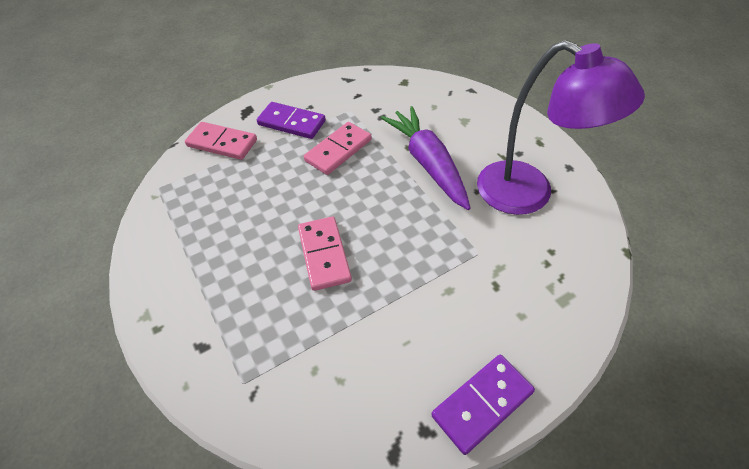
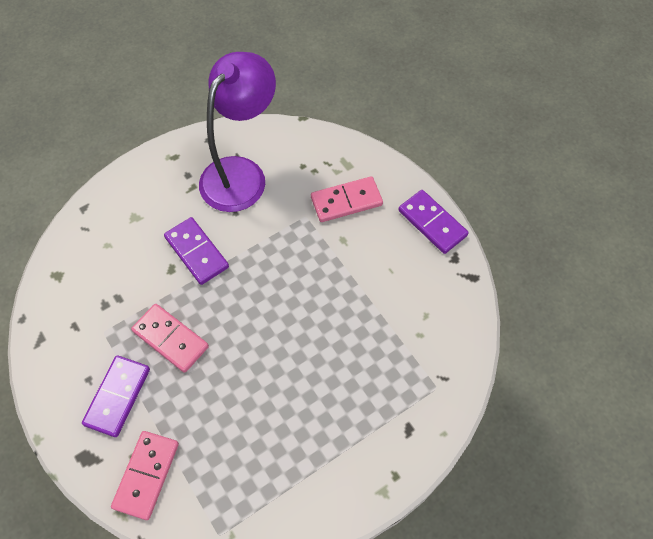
camera: 95 degrees left, 10 degrees up
pink domino [298,217,352,291] -> pink domino moved to [311,176,383,222]
purple carrot [381,106,471,210] -> purple domino [164,217,229,285]

